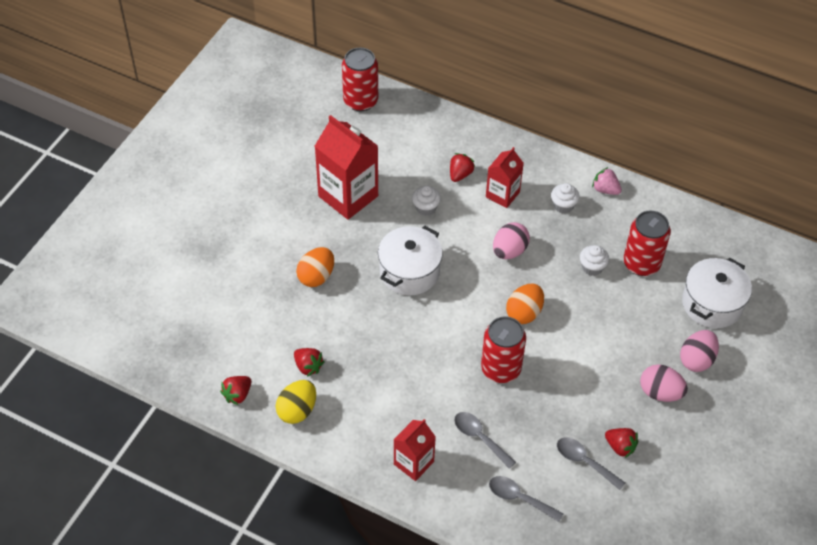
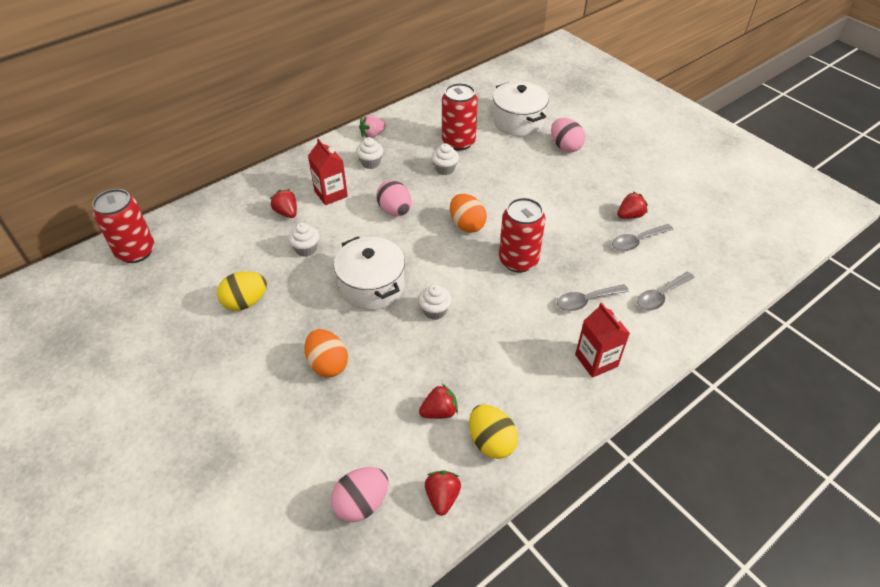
camera: 65 degrees left, 5 degrees down
red strawberry [220,376,251,405] -> red strawberry turned 150 degrees counterclockwise [425,470,461,516]
red carton [315,115,378,220] -> yellow egg [217,271,267,311]
pink egg [640,364,688,402] -> pink egg moved to [330,467,388,522]
none -> white cupcake [418,284,452,320]

